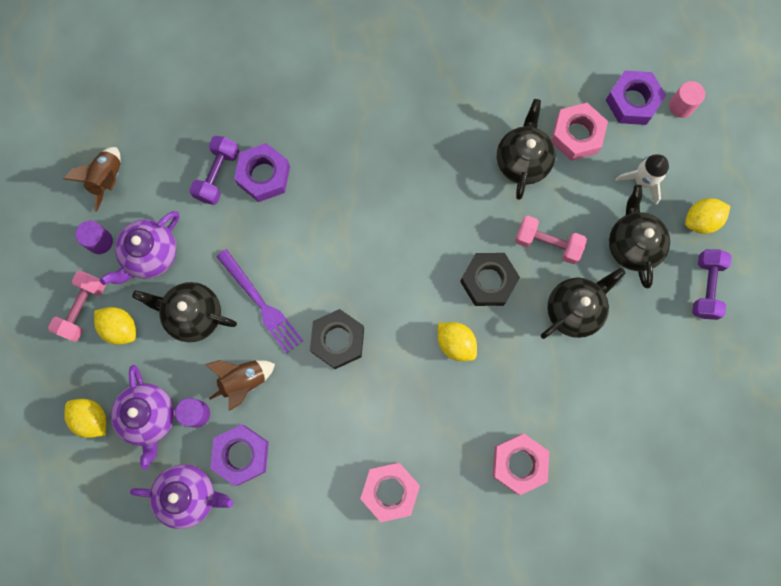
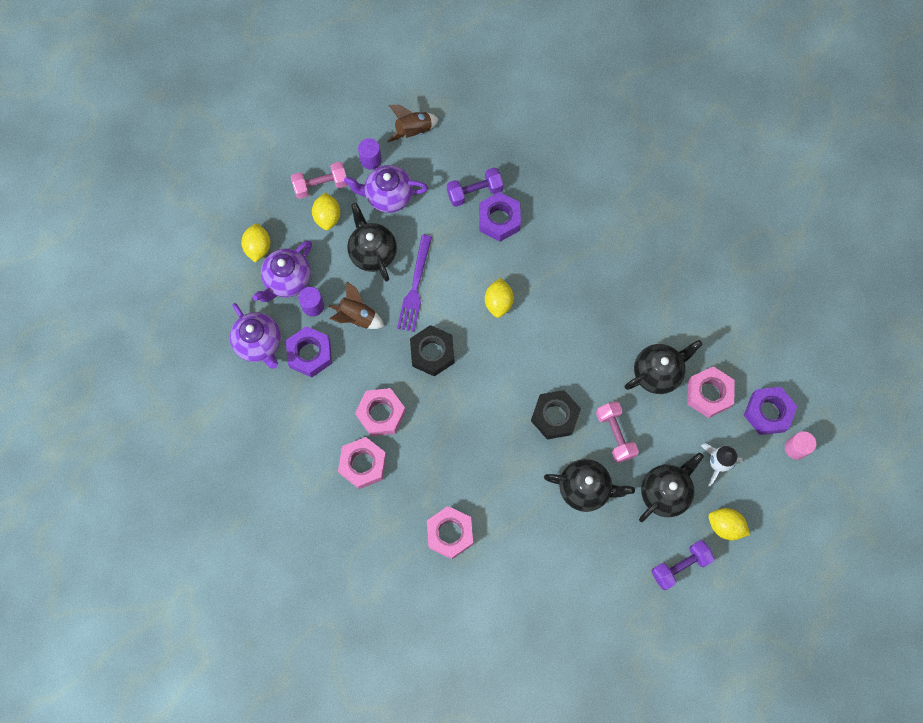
camera: 50 degrees right, 5 degrees down
yellow lemon [438,322,477,361] -> yellow lemon moved to [485,278,514,318]
none -> pink nut [355,388,406,436]

